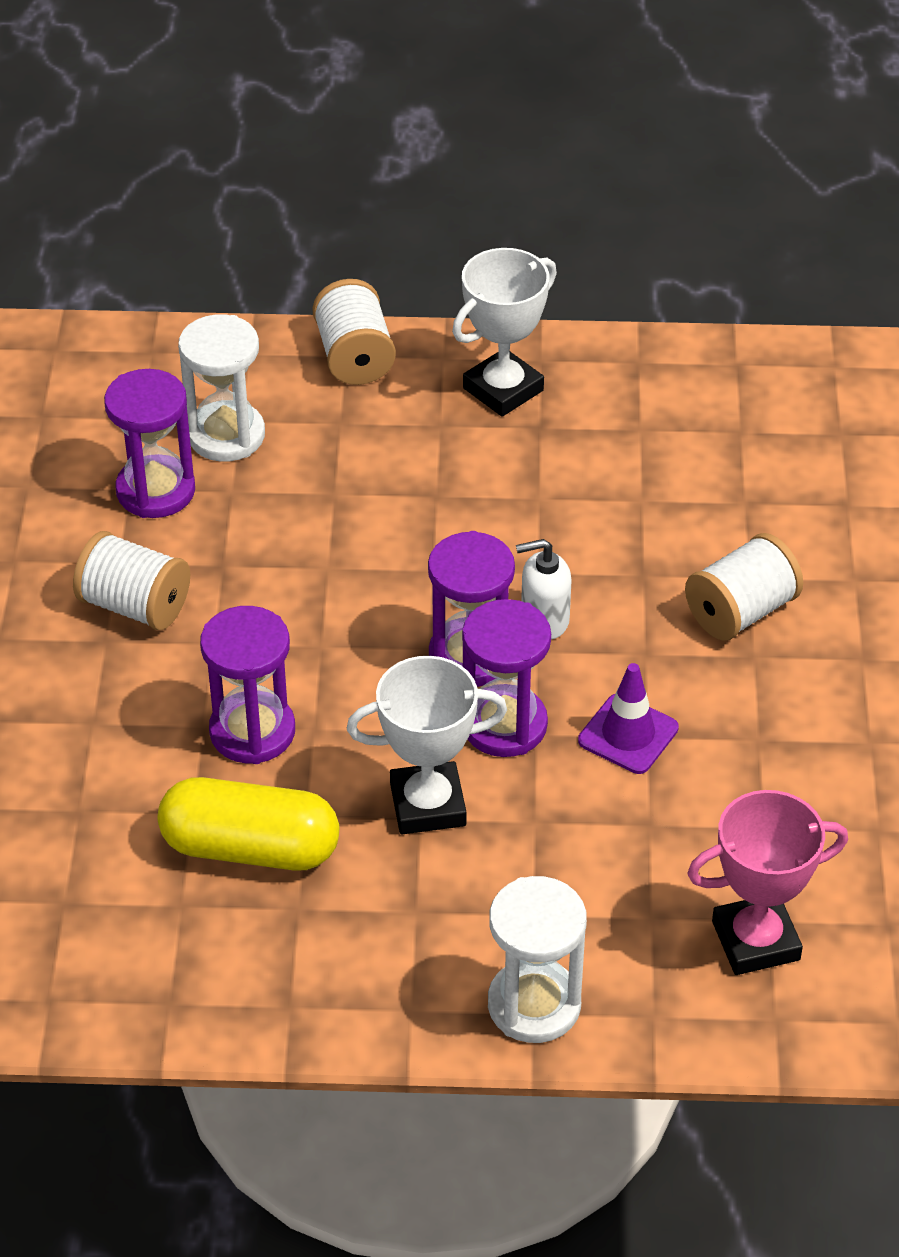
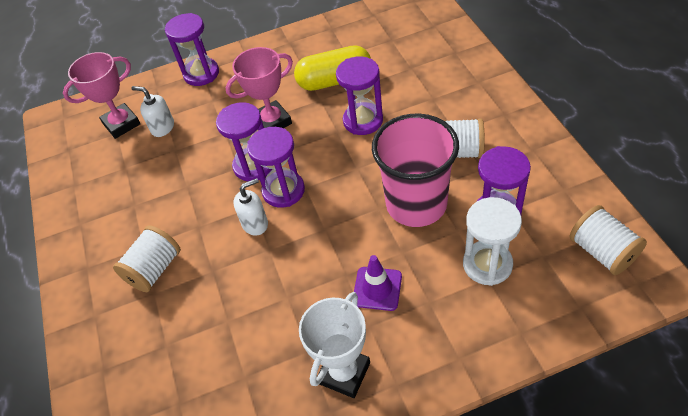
camera: 165 degrees right, 5 degrees up
white spool [312,279,396,385] -> white spool moved to [570,205,647,275]
white trophy [347,656,507,834] -> pink trophy [225,47,293,128]
white hourglass [488,876,587,1043] -> purple hourglass [164,13,219,86]
purple traffic cone [578,663,679,774] -> purple traffic cone moved to [354,255,402,311]
none -> white soap dispenser [131,86,174,137]
none -> pink cup [372,113,459,227]

